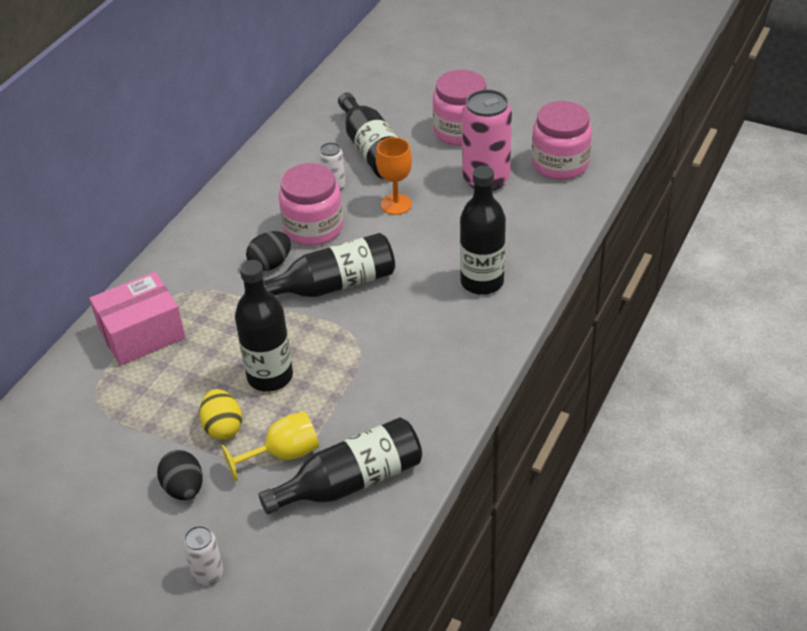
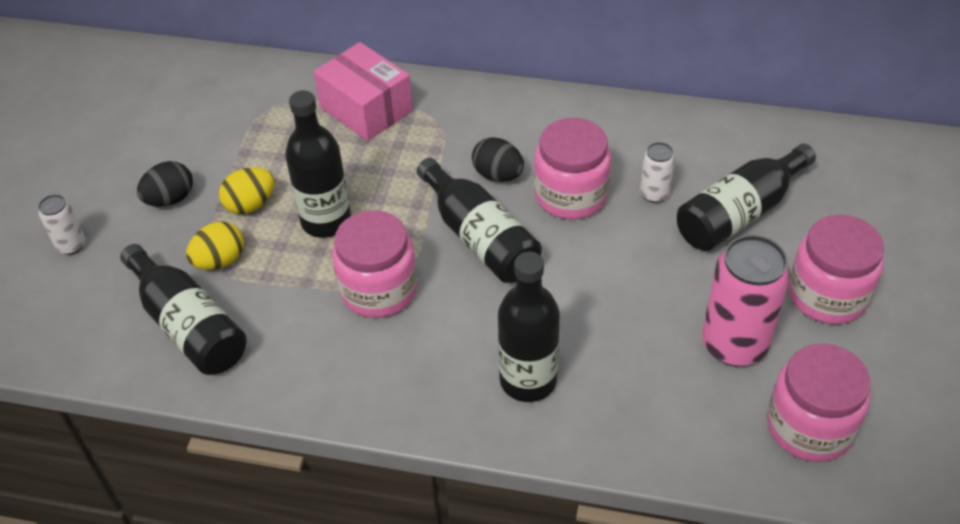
camera: 75 degrees right, 5 degrees up
yellow goblet [221,411,319,481] -> yellow egg [186,222,244,270]
orange goblet [376,137,412,215] -> none
none -> pink jar [332,210,417,318]

